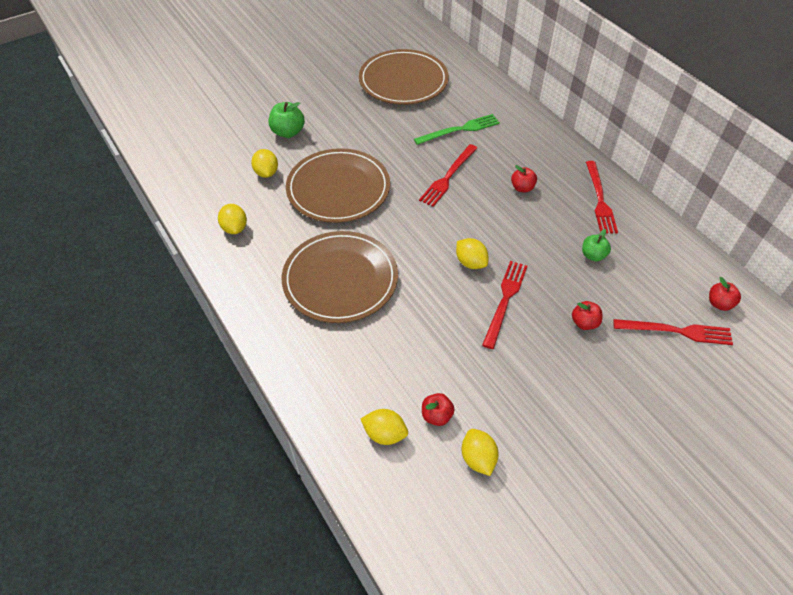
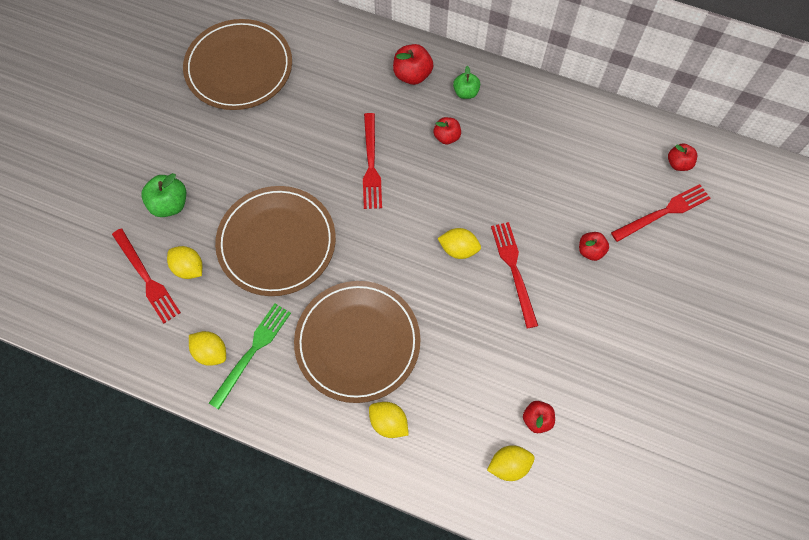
camera: 35 degrees left, 15 degrees up
green fork [414,114,500,145] -> green fork moved to [209,304,291,410]
yellow lemon [462,429,499,476] -> yellow lemon moved to [369,402,409,438]
green apple [582,229,611,261] -> green apple moved to [453,66,480,99]
red fork [586,161,618,234] -> red fork moved to [112,228,181,323]
none -> red apple [393,44,433,85]

